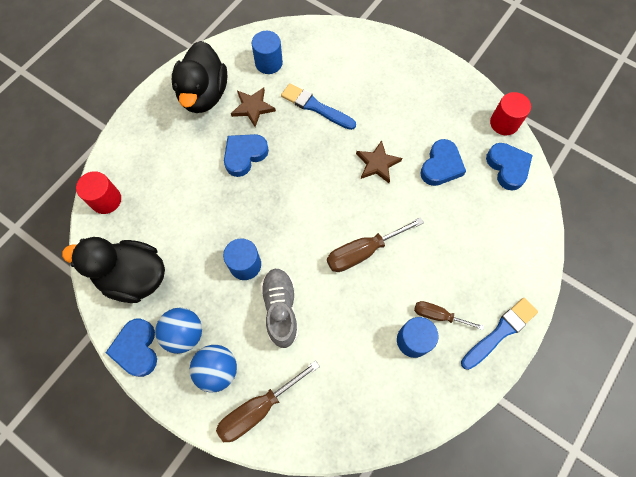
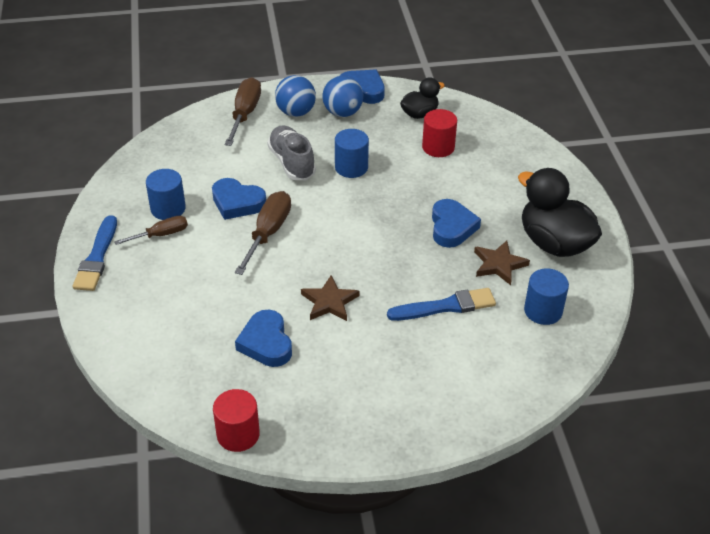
camera: 135 degrees right, 25 degrees down
black duck [62,237,165,303] -> black duck [400,77,445,119], size x0.56
red cylinder [76,171,121,214] -> red cylinder moved to [422,109,457,157]
grey shoe [260,268,298,348] -> grey shoe turned 150 degrees counterclockwise [267,125,316,180]
blue heart [486,143,533,190] -> blue heart moved to [212,178,266,220]

